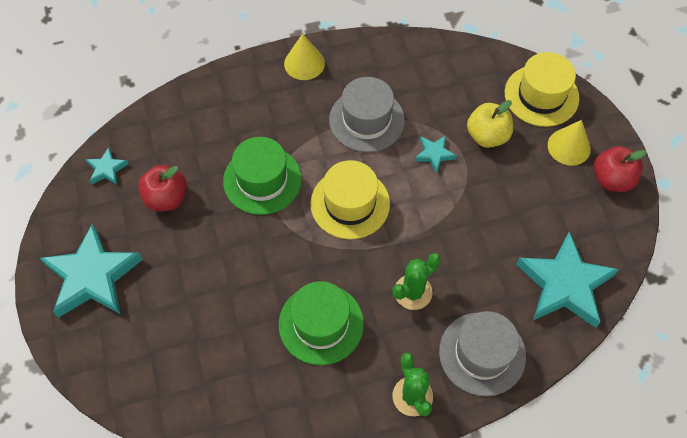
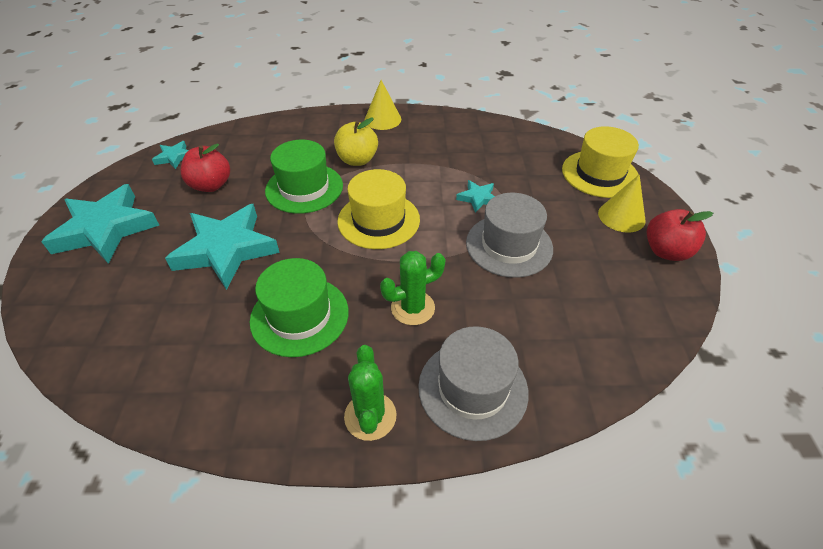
camera: 15 degrees right, 15 degrees down
grey hat [329,77,405,152] -> grey hat moved to [466,193,553,278]
yellow apple [467,100,513,148] -> yellow apple moved to [334,118,378,166]
turquoise star [516,232,619,328] -> turquoise star moved to [165,204,280,290]

